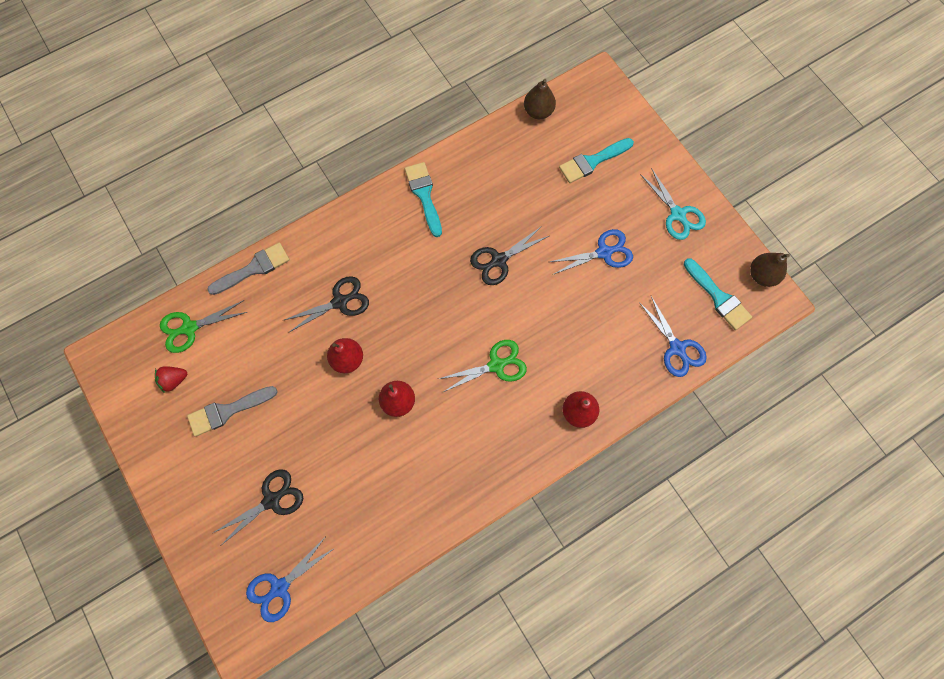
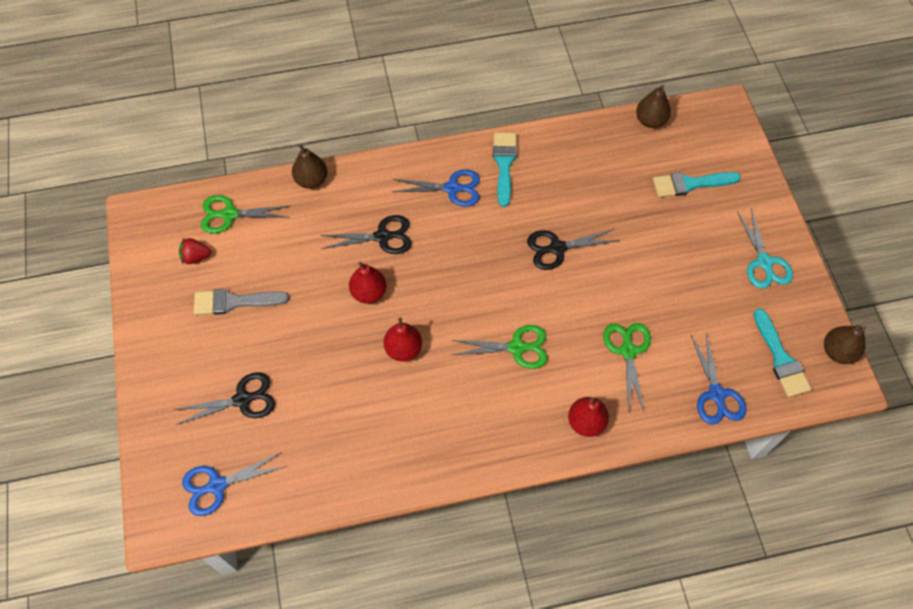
camera: 20 degrees right, 10 degrees down
grey brush [207,242,290,295] -> brown pear [292,144,328,189]
blue scissors [550,229,633,274] -> blue scissors moved to [392,169,480,207]
none -> green scissors [603,323,651,412]

